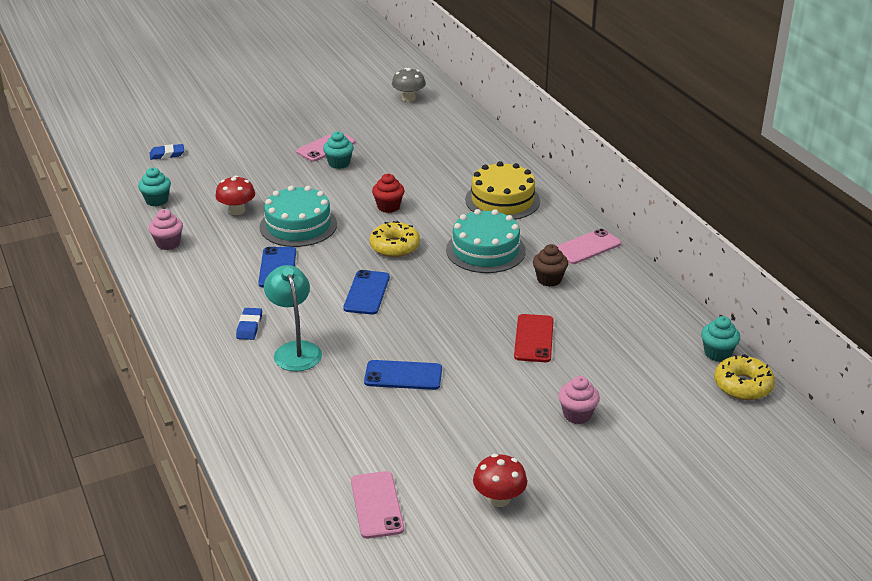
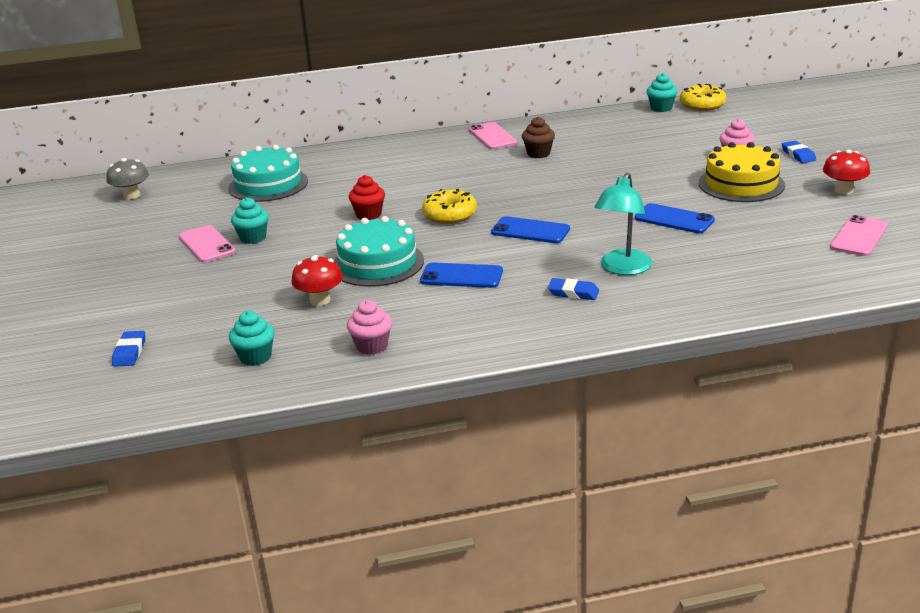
camera: 75 degrees left, 5 degrees down
turquoise lamp [264,265,322,371] -> turquoise lamp turned 60 degrees counterclockwise [594,172,652,275]
pink phone [351,471,404,539] -> pink phone turned 60 degrees counterclockwise [830,215,888,256]
blue phone [364,360,442,390] -> blue phone turned 75 degrees counterclockwise [635,203,715,233]
turquoise cake [446,209,526,273] -> turquoise cake moved to [228,145,308,202]
yellow cake [465,161,540,220] -> yellow cake moved to [699,142,785,202]
red phone [514,314,554,362] -> none
none -> blue eraser [782,141,816,163]

